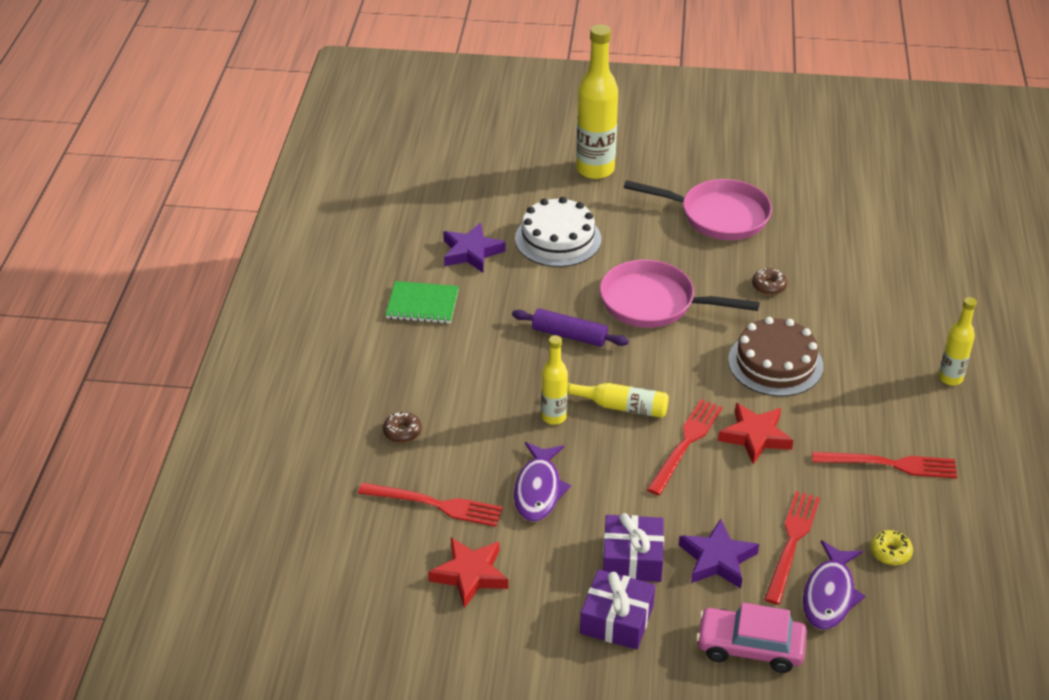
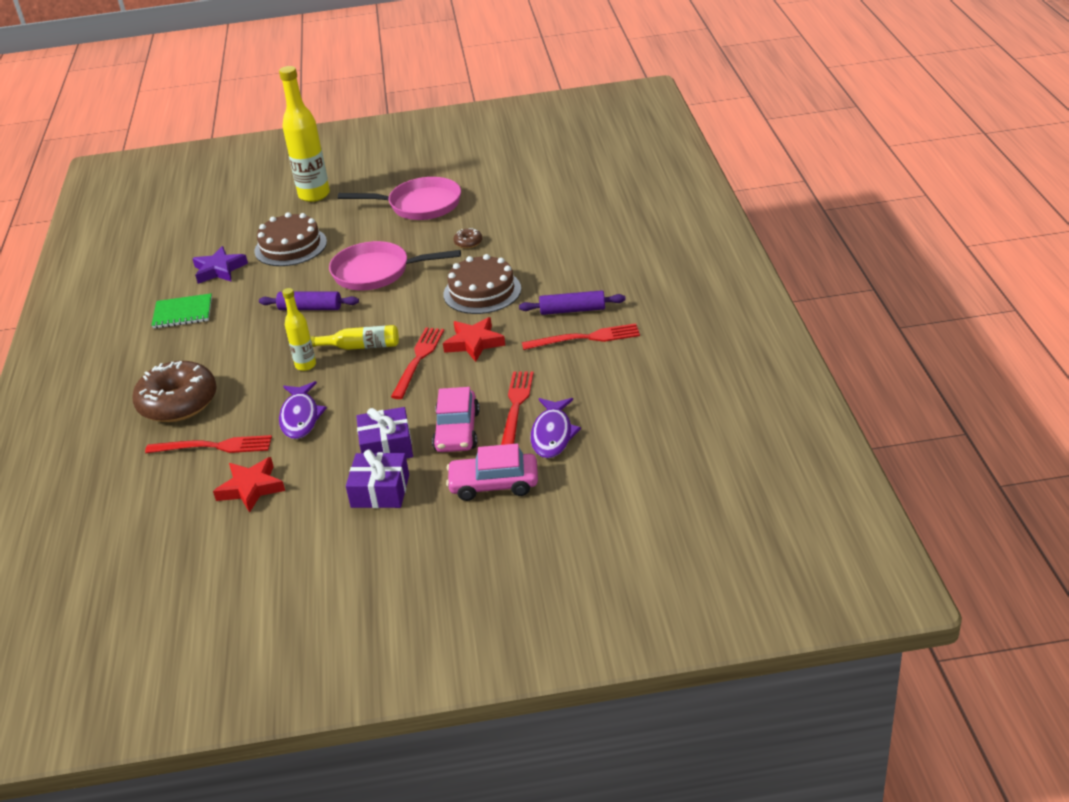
camera: 10 degrees left, 5 degrees down
brown donut [383,412,422,443] -> brown donut [132,361,217,422], size x2.47
white cake [515,197,601,267] -> brown cake [255,212,327,266]
purple star [679,519,759,588] -> pink car [432,387,480,452]
yellow donut [871,530,913,565] -> none
yellow bottle [939,297,977,385] -> none
none -> purple rolling pin [519,290,626,315]

